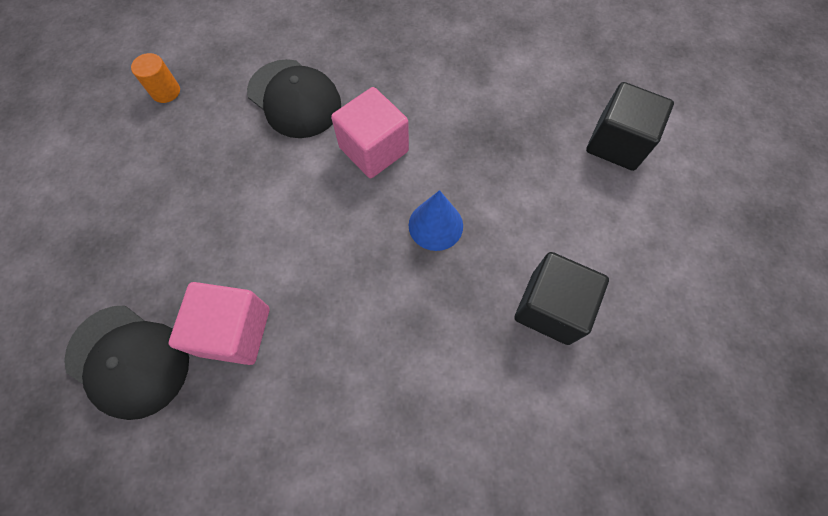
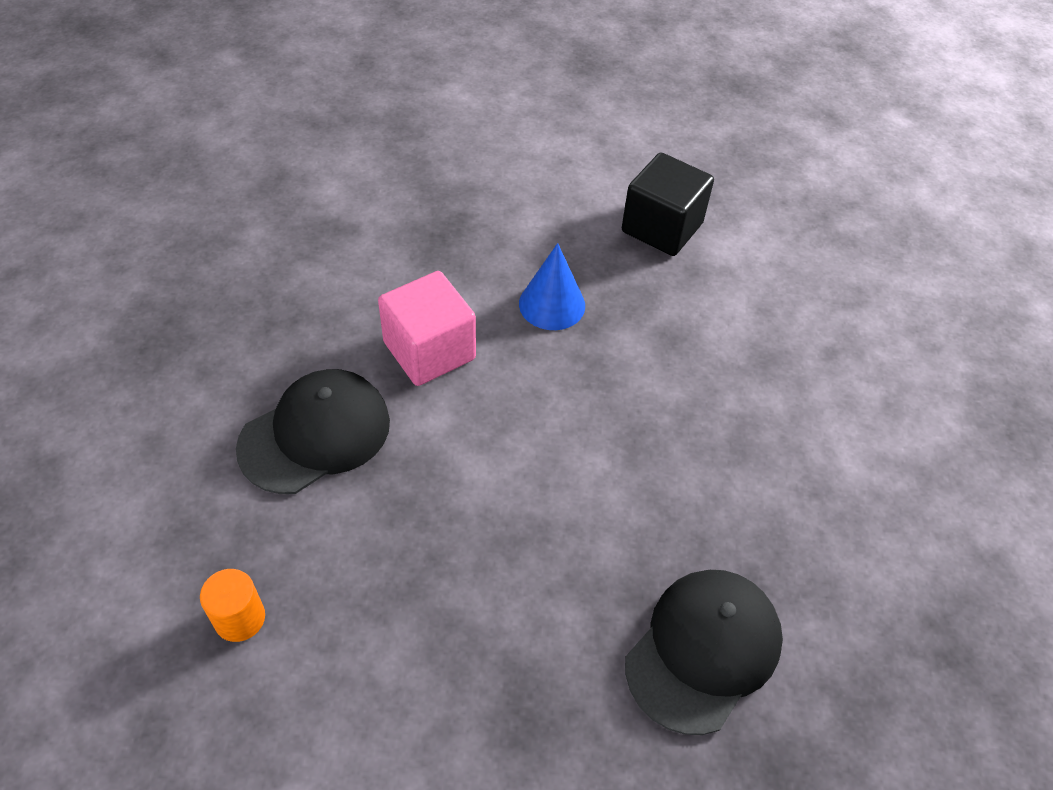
camera: 85 degrees left, 15 degrees down
pink cube [169,282,270,365] -> none
black cube [586,82,674,171] -> none

